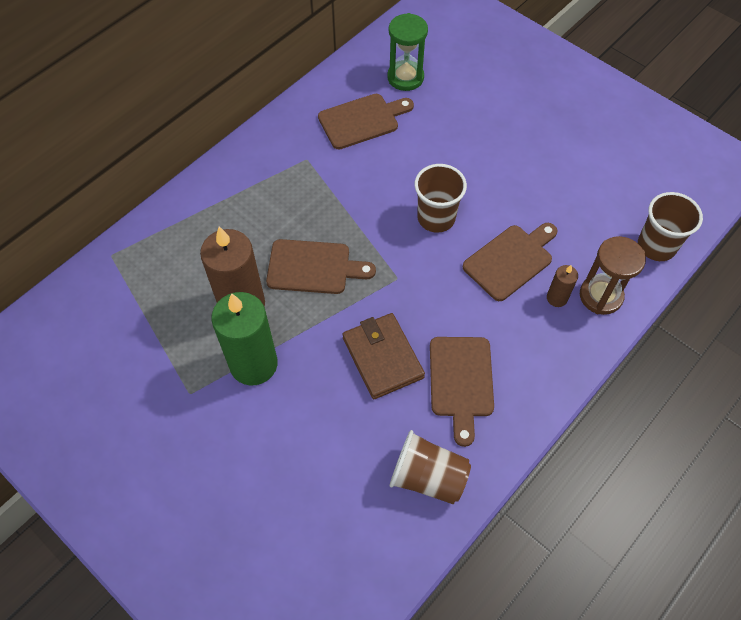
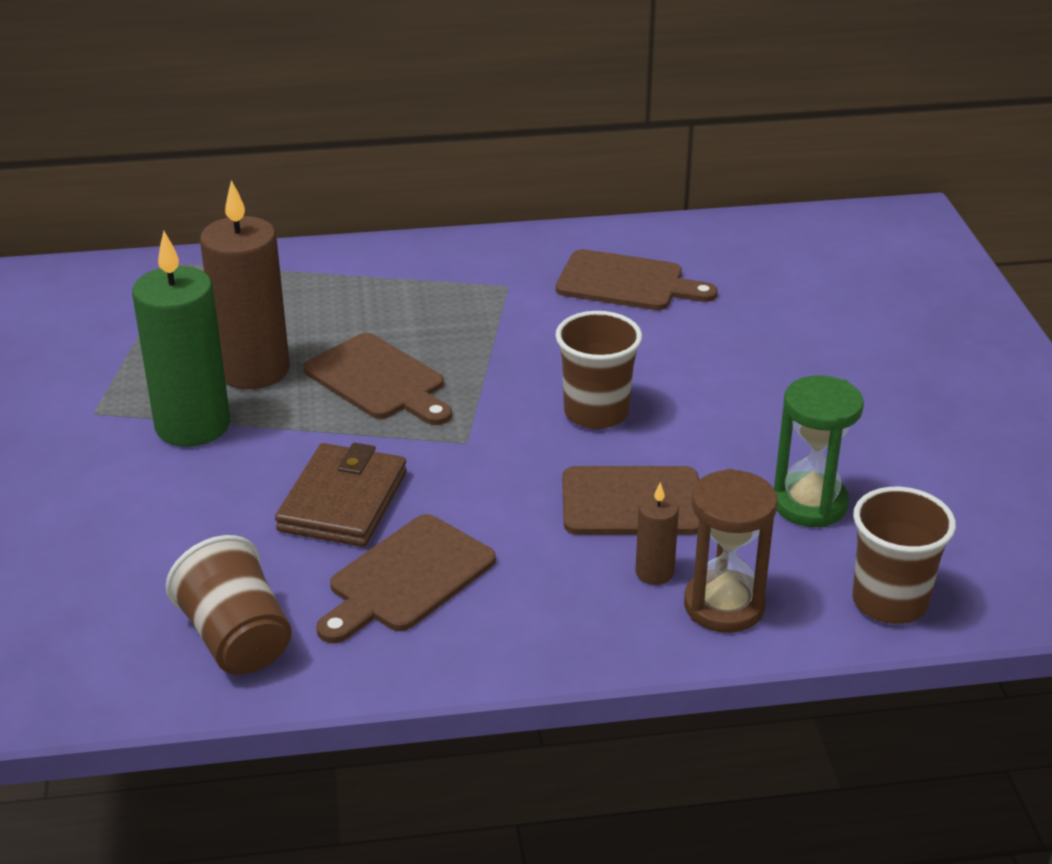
camera: 40 degrees right, 25 degrees down
green hourglass [387,13,428,91] -> green hourglass moved to [774,375,864,527]

